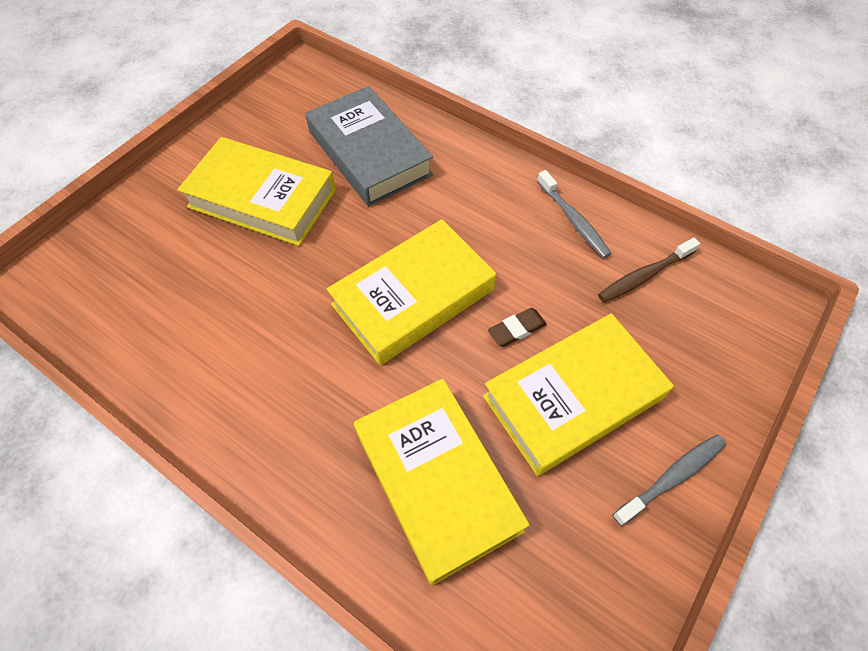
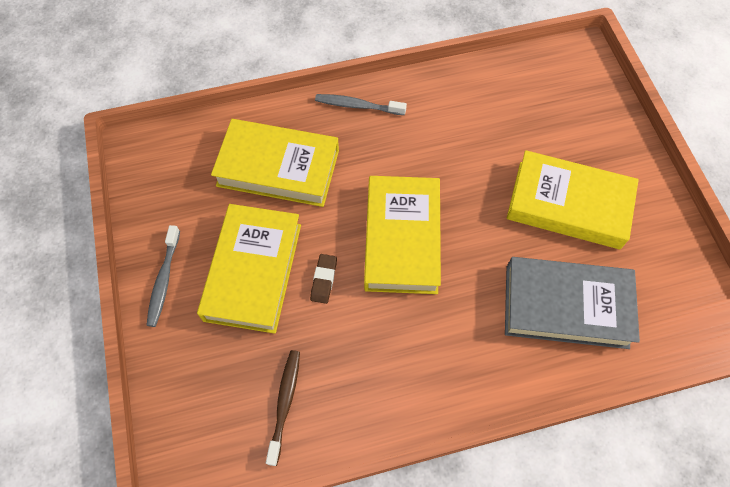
camera: 130 degrees right, 5 degrees up
yellow book [177,137,336,246] -> yellow book turned 45 degrees clockwise [507,150,639,249]
grey toothbrush [537,170,612,258] -> grey toothbrush moved to [315,94,407,115]

